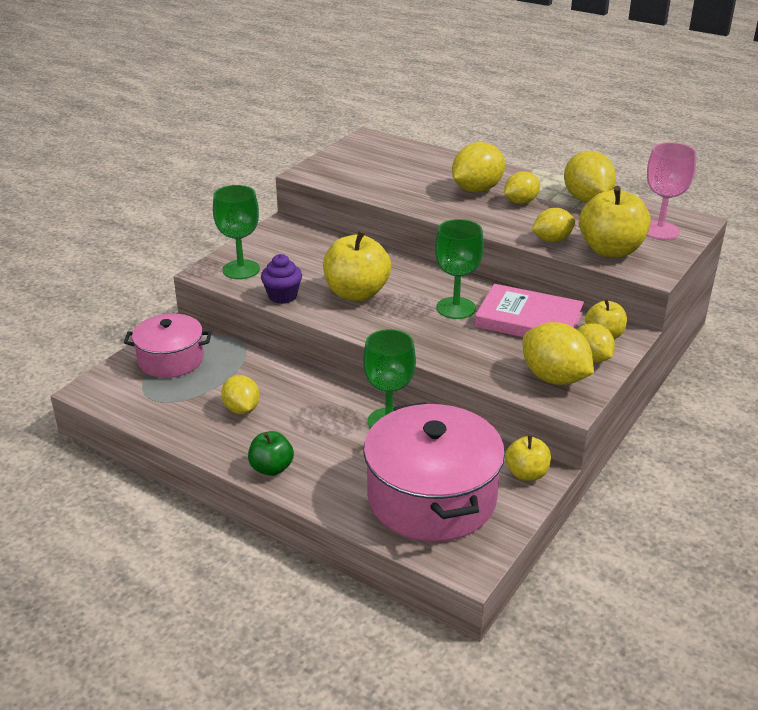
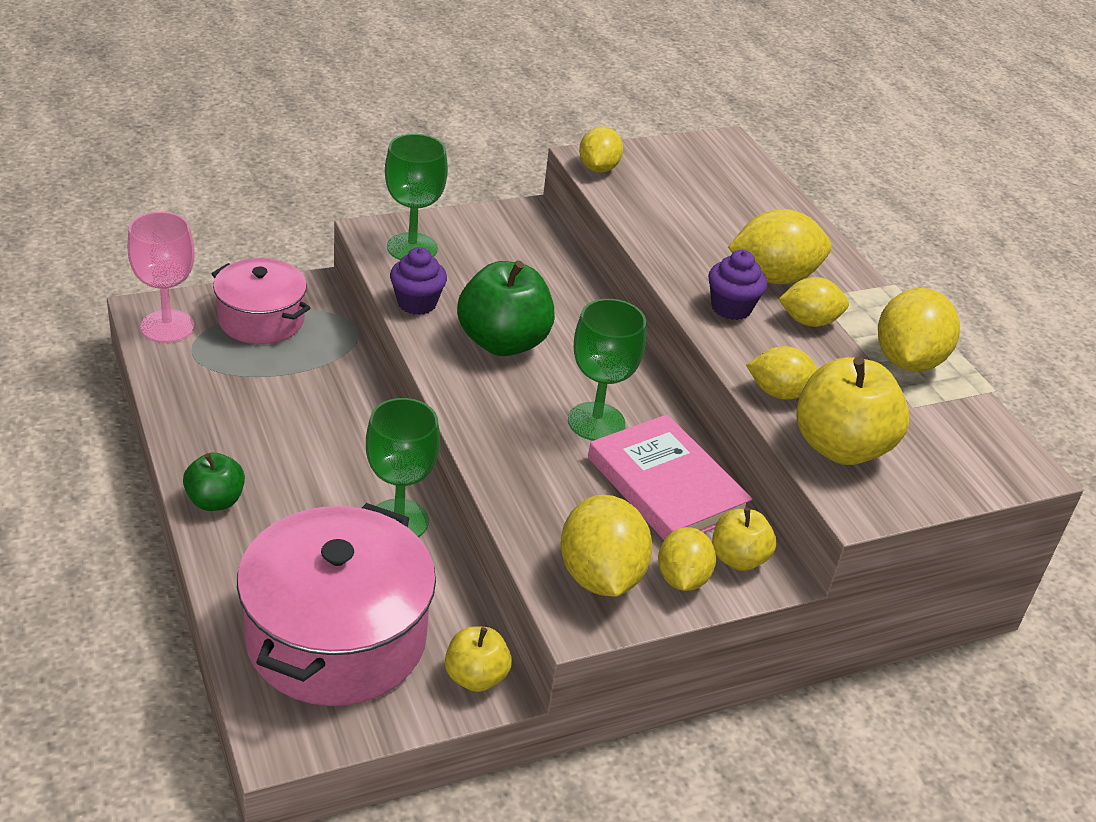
camera: 30 degrees right, 5 degrees up
yellow lemon [221,375,260,414] -> yellow lemon moved to [579,127,623,173]
yellow apple [323,230,391,301] -> green apple [457,260,555,356]
pink goblet [647,142,696,240] -> pink goblet moved to [127,212,195,343]
none -> purple cupcake [708,250,767,320]

